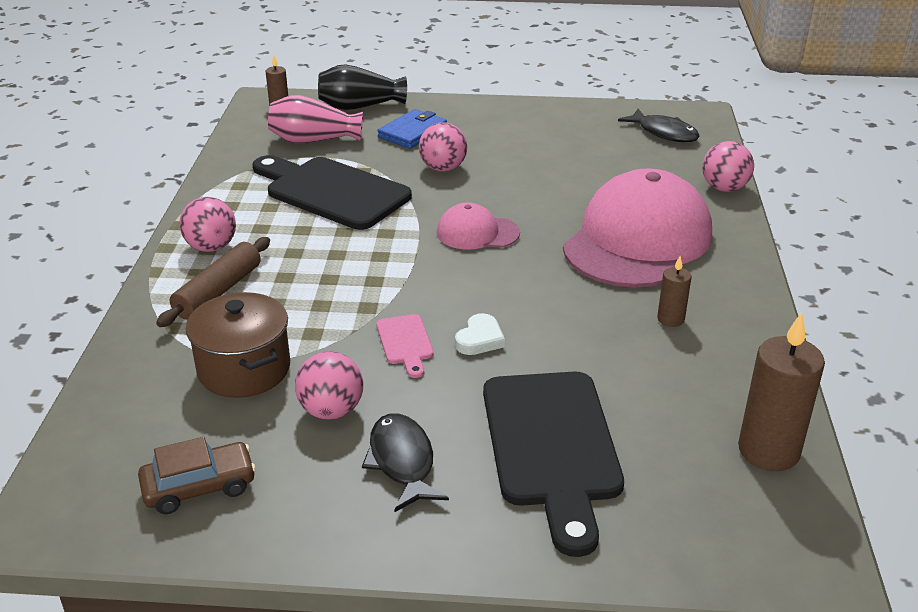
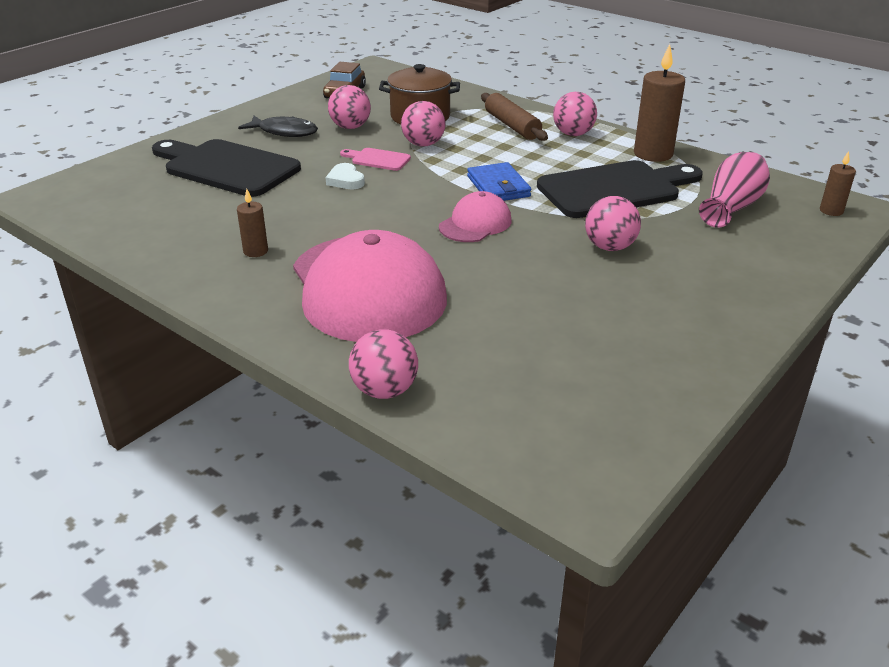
camera: 125 degrees right, 0 degrees up
black vase [318,64,407,110] -> none
blue wallet [377,109,447,149] -> blue wallet moved to [467,162,531,201]
black fish [618,109,700,142] -> none
brown candle [738,312,825,471] -> brown candle moved to [634,44,685,162]
none -> pink ball [401,101,446,146]

